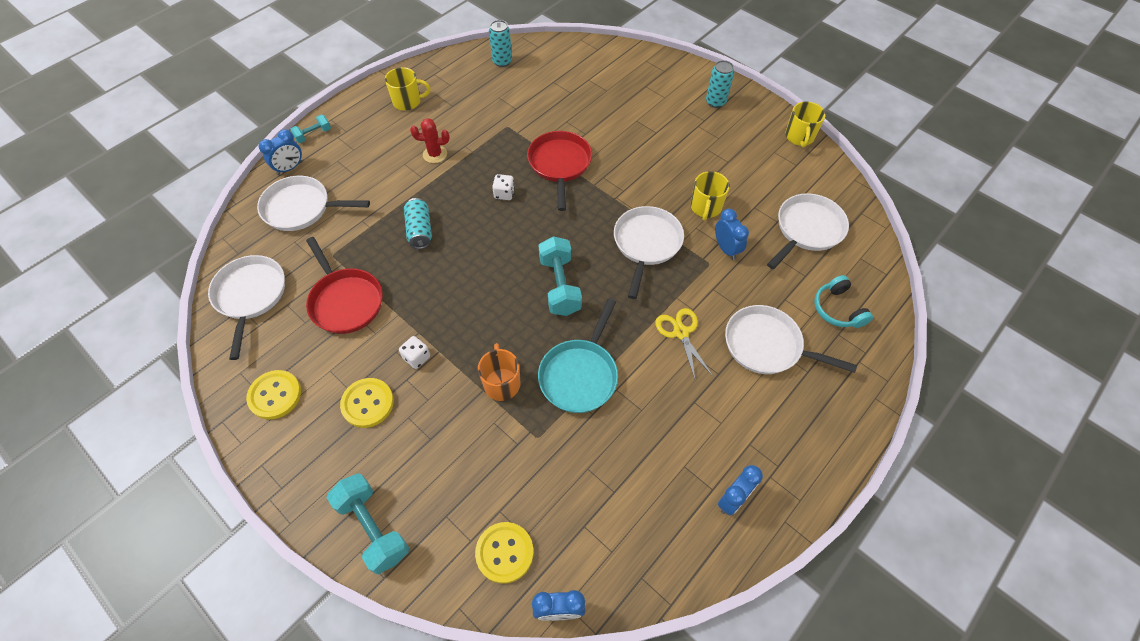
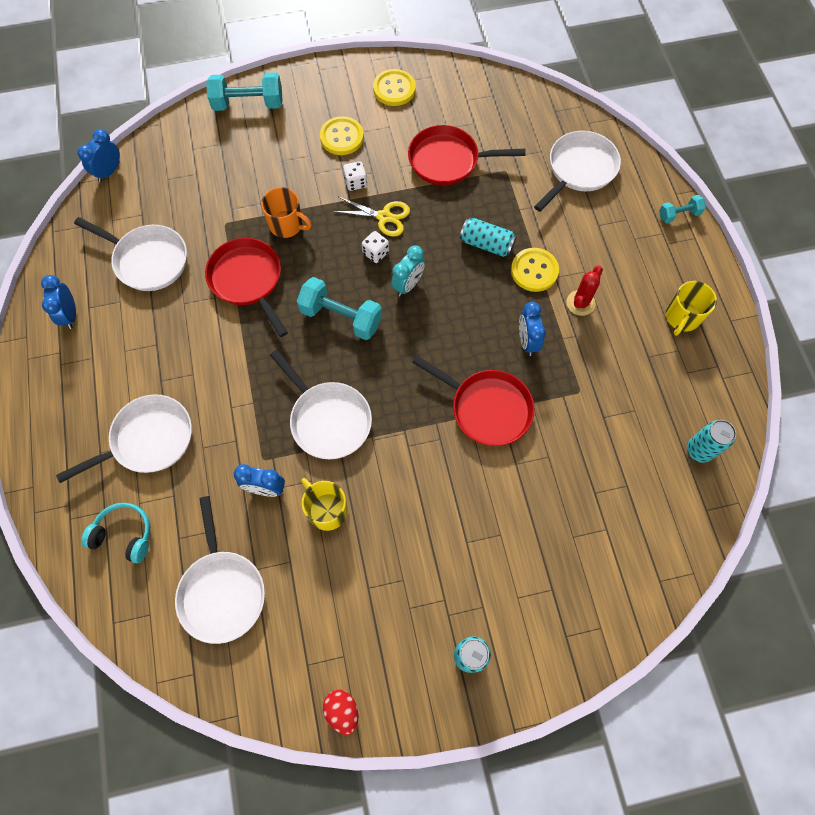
camera: 125 degrees right, 10 degrees up
white pan [208,255,285,360] -> white pan moved to [74,217,187,291]
blue clock [259,129,302,175] -> blue clock moved to [519,302,546,356]
turquoise dumbbell [290,115,331,143] -> turquoise dumbbell turned 75 degrees clockwise [659,195,706,223]
yellow button [475,522,534,584] -> yellow button moved to [511,248,559,292]
white dice [492,174,515,200] -> white dice moved to [362,231,389,263]
turquoise pan [538,299,618,413] -> red pan [205,238,288,337]
yellow scissors [655,308,713,379] -> yellow scissors moved to [333,197,410,236]
yellow mug [785,102,826,148] -> red egg [323,690,358,735]
none -> turquoise clock [391,246,425,296]

